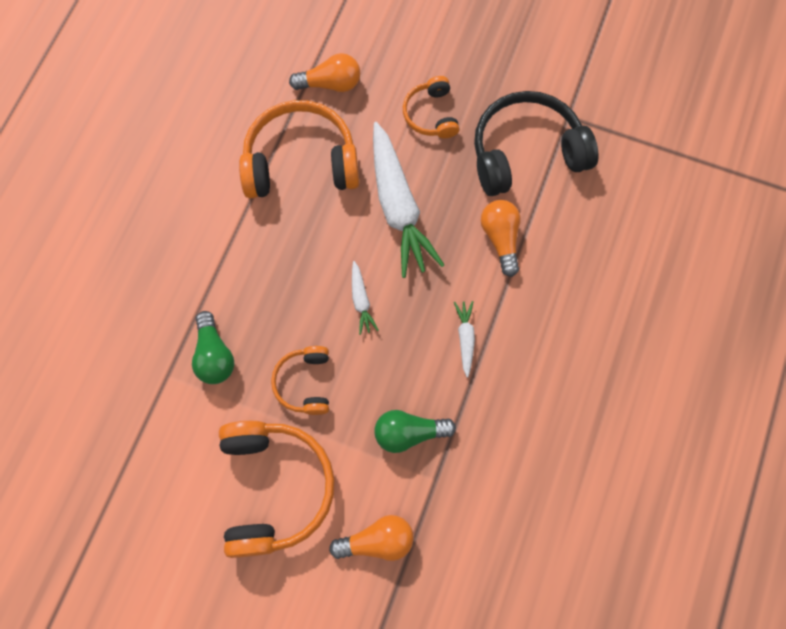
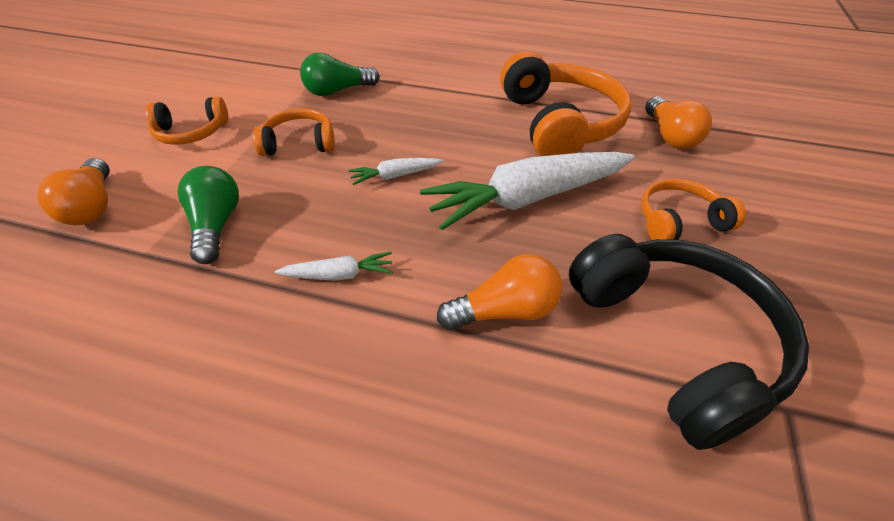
camera: 85 degrees right, 25 degrees down
orange headphones [219,421,335,558] -> orange headphones [146,97,228,145], size x0.54

